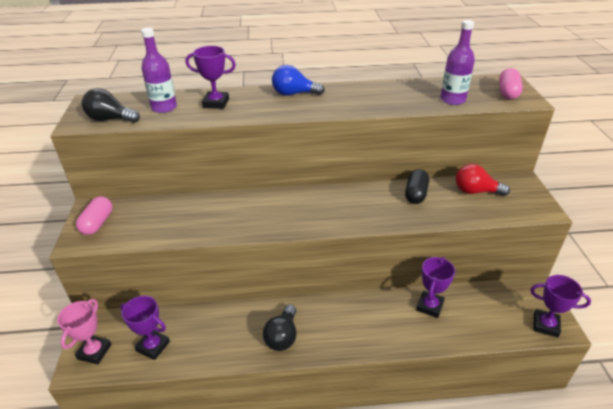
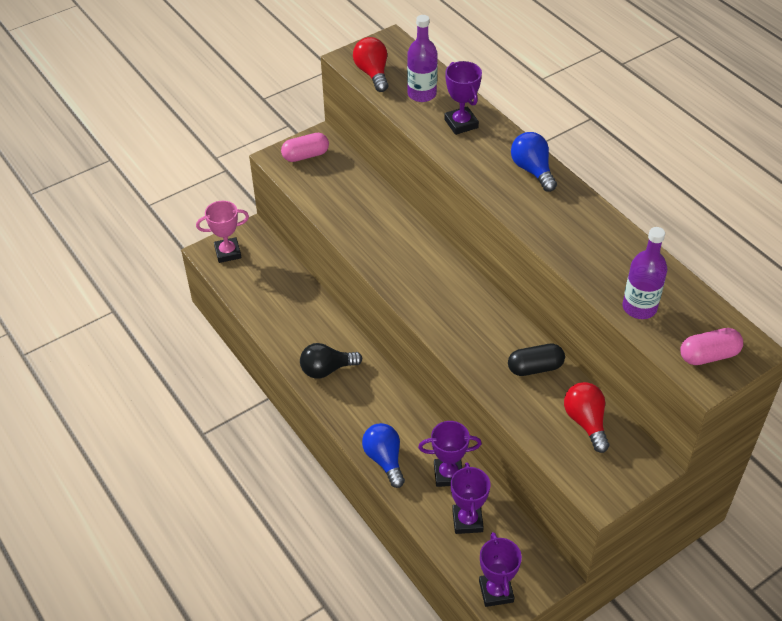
camera: 60 degrees right, 10 degrees up
black light bulb [82,88,140,123] -> red light bulb [353,37,388,92]
purple trophy [120,296,170,360] -> purple trophy moved to [451,462,490,534]
none -> blue light bulb [362,423,405,488]

